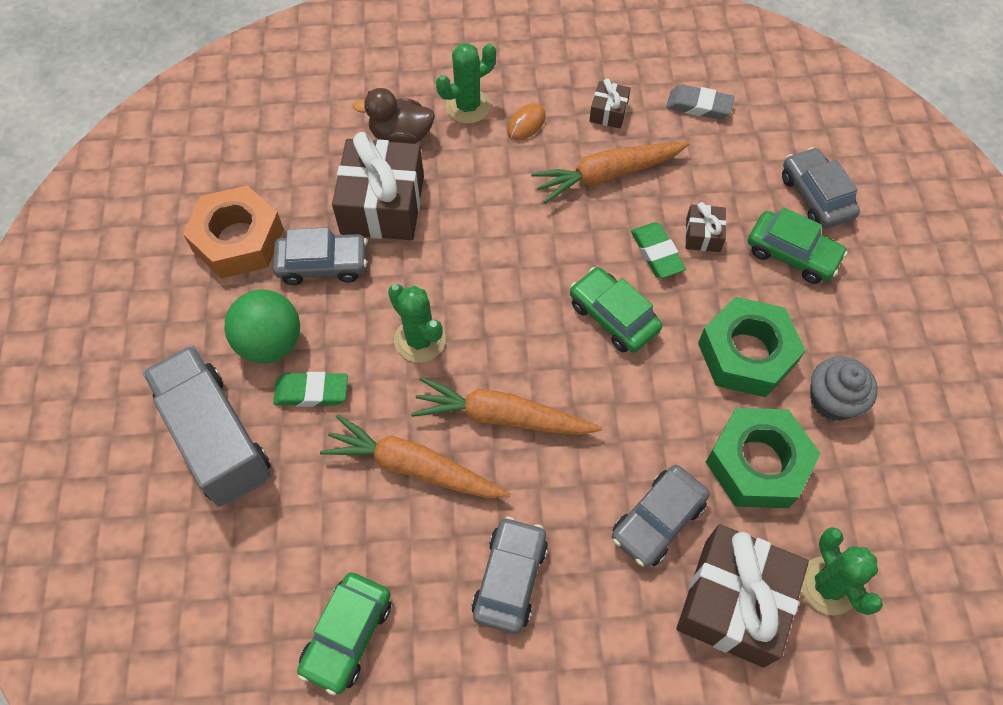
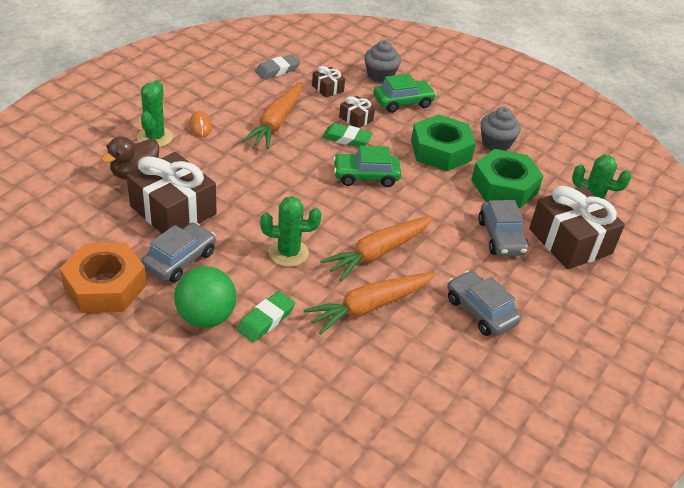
camera: 55 degrees left, 20 degrees down
grey truck [143,345,271,507] -> none
green car [297,573,391,695] -> none
brown gift [589,78,631,128] -> brown gift moved to [312,66,345,98]
grey car [782,147,860,229] -> grey cupcake [364,40,401,83]

